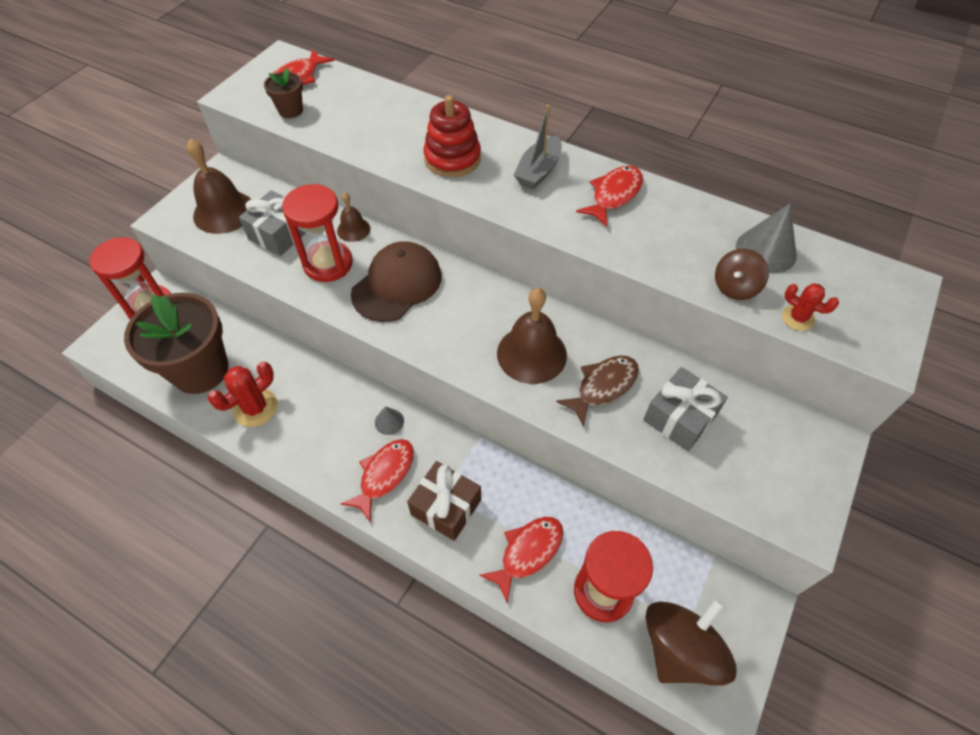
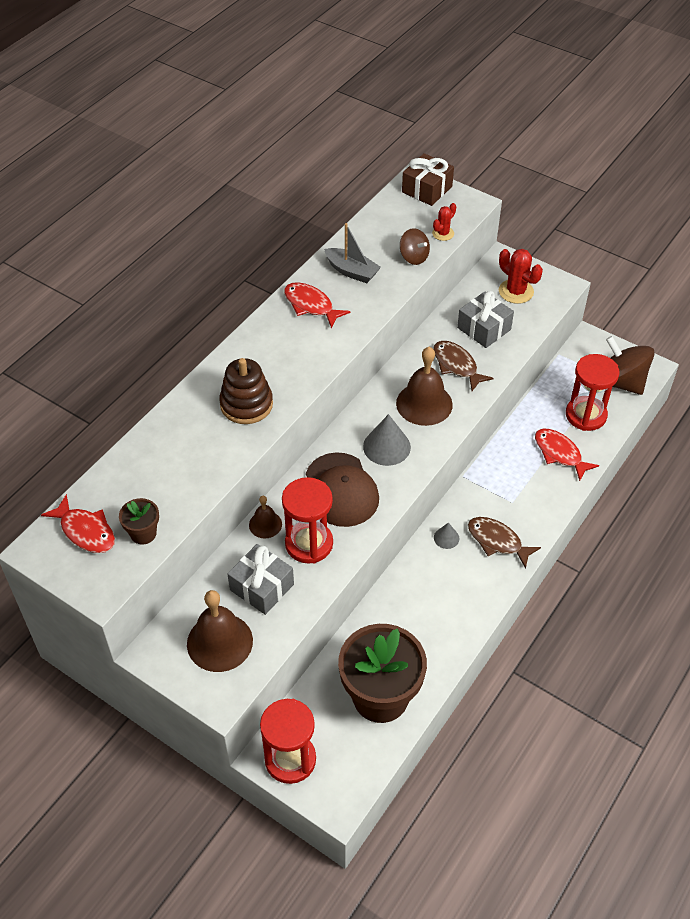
camera: 85 degrees left, 5 degrees down
red cactus [208,362,278,427] -> red cactus moved to [499,249,543,304]
red fish [341,439,414,522] -> brown fish [468,517,541,569]
brown cap [351,241,442,322] -> brown cap turned 150 degrees counterclockwise [306,452,379,527]
brown gift [407,461,481,541] -> brown gift moved to [402,153,454,206]
red stacking toy [423,95,481,177] -> brown stacking toy [219,358,273,424]
grey boat [514,105,562,189] -> grey boat moved to [324,223,381,283]
grey cone [736,204,797,273] -> grey cone moved to [363,414,411,466]

